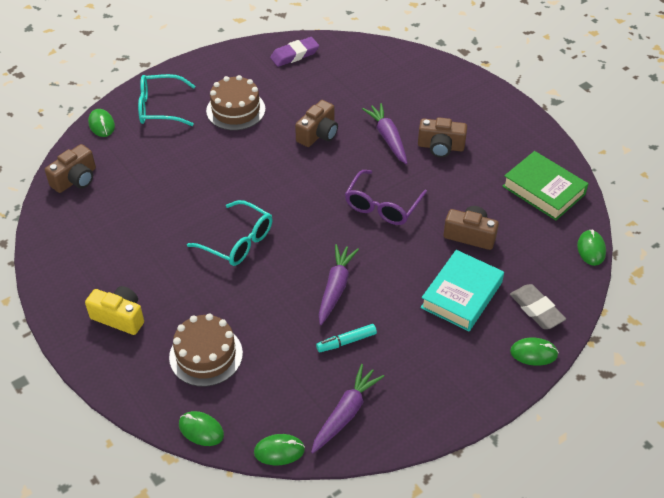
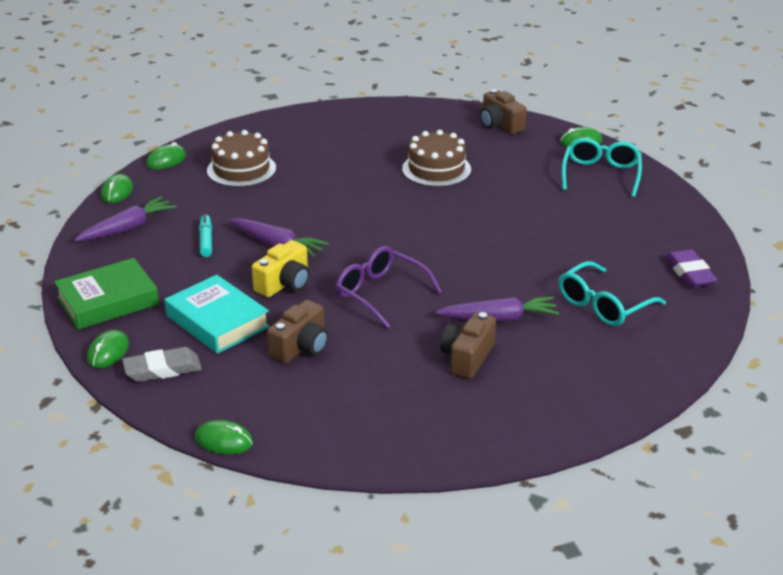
camera: 105 degrees right, 15 degrees down
yellow camera [85,286,144,335] -> yellow camera moved to [252,240,310,297]
turquoise glasses [187,200,273,266] -> turquoise glasses moved to [559,261,666,326]
brown cake [206,75,265,130] -> brown cake moved to [402,130,471,187]
brown camera [295,100,338,147] -> none
purple carrot [311,364,384,453] -> purple carrot turned 90 degrees counterclockwise [74,196,176,241]
green book [502,151,588,220] -> green book moved to [54,258,159,330]

